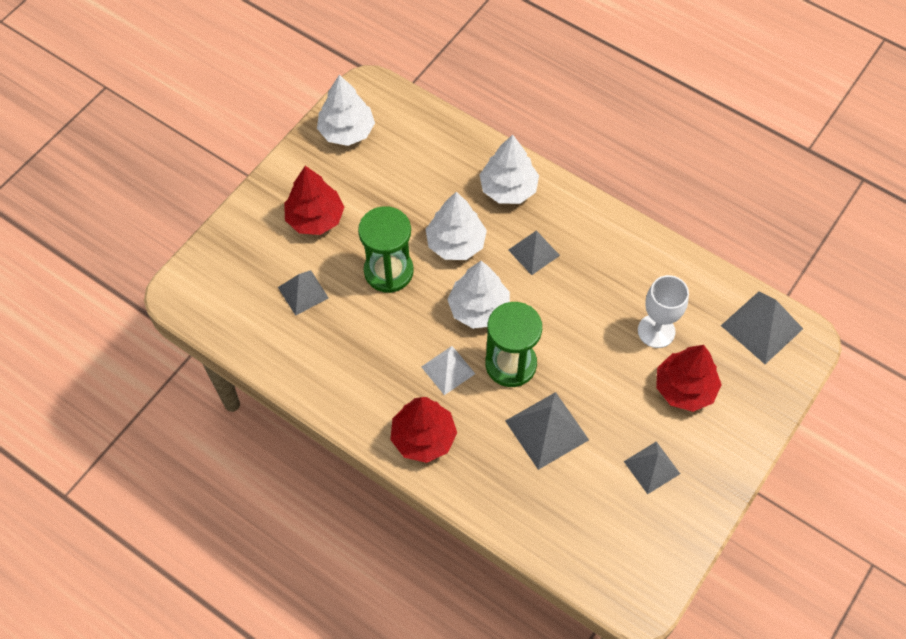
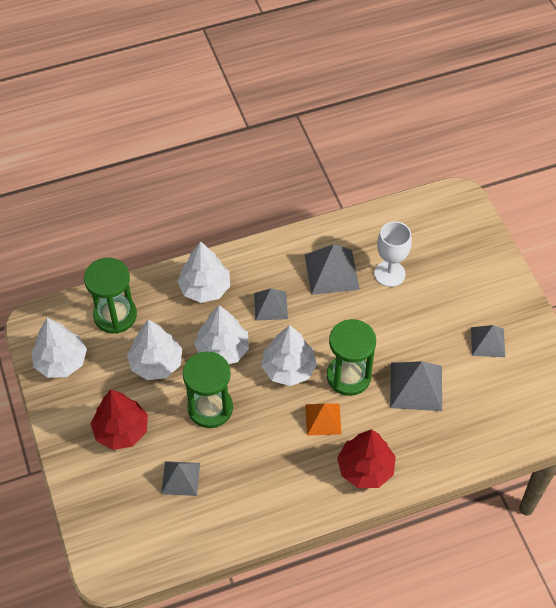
camera: 55 degrees left, 5 degrees down
white pyramid [421,346,475,395] -> orange pyramid [305,404,342,436]
red tree [656,345,722,412] -> none
grey pyramid [721,291,803,364] -> grey pyramid moved to [305,244,360,295]
none -> green hourglass [84,258,137,334]
none -> white tree [127,319,182,380]

